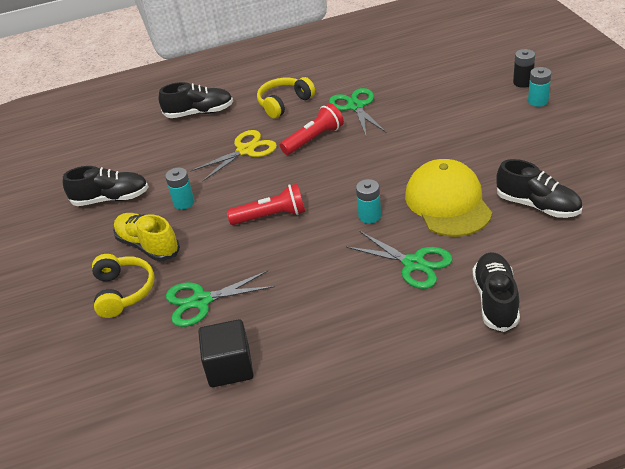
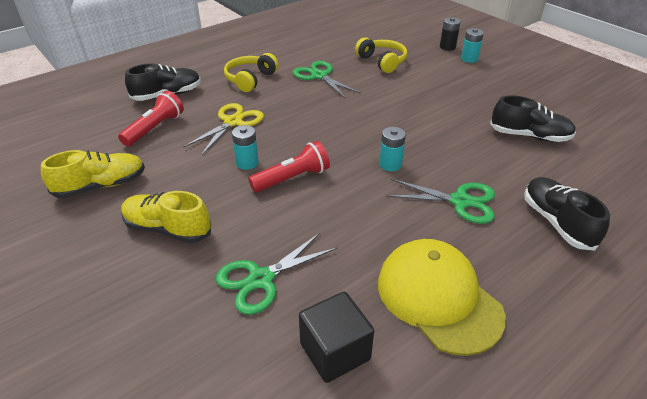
camera: 25 degrees left, 0 degrees up
black shoe [63,166,149,206] -> yellow shoe [41,150,145,199]
yellow headphones [92,254,154,318] -> yellow headphones moved to [355,37,407,73]
turquoise battery [165,167,194,209] -> turquoise battery moved to [232,125,259,170]
red flashlight [280,103,344,155] -> red flashlight moved to [118,91,184,146]
yellow cap [405,159,492,237] -> yellow cap moved to [378,239,506,356]

